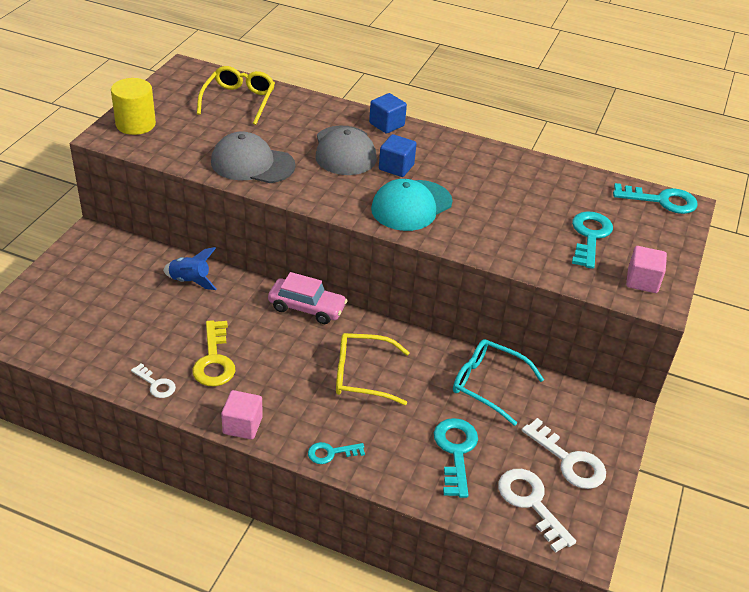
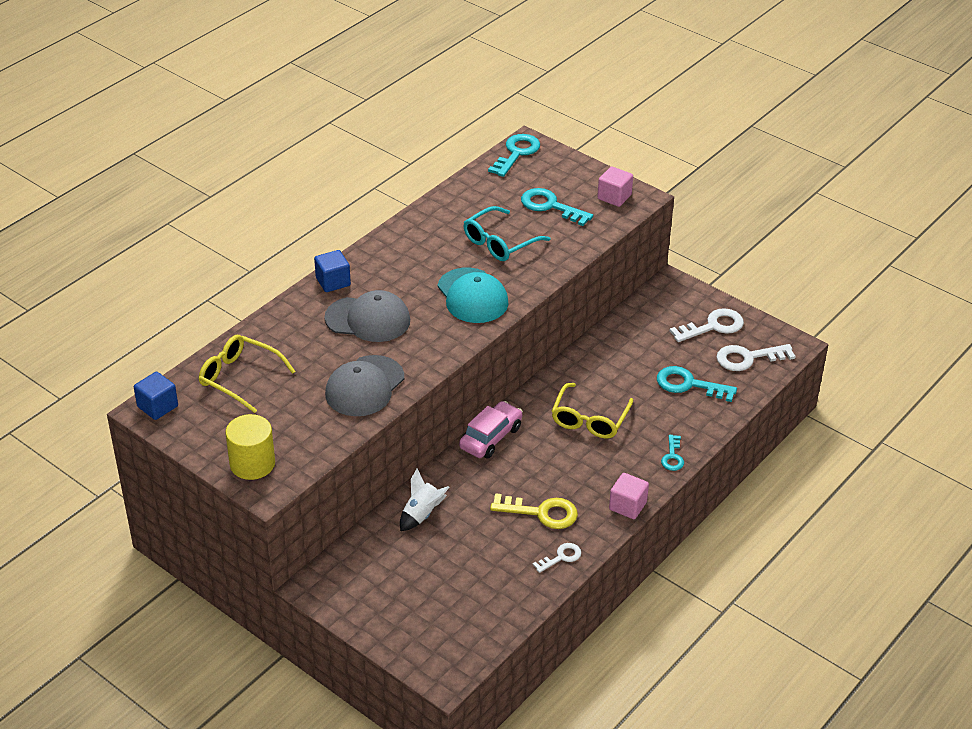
camera: 70 degrees left, 0 degrees up
blue rocket [163,247,217,290] -> white rocket [400,468,450,531]
blue cube [379,134,417,177] -> blue cube moved to [134,372,178,420]
turquoise glasses [453,339,544,426] -> turquoise glasses moved to [464,206,550,261]

